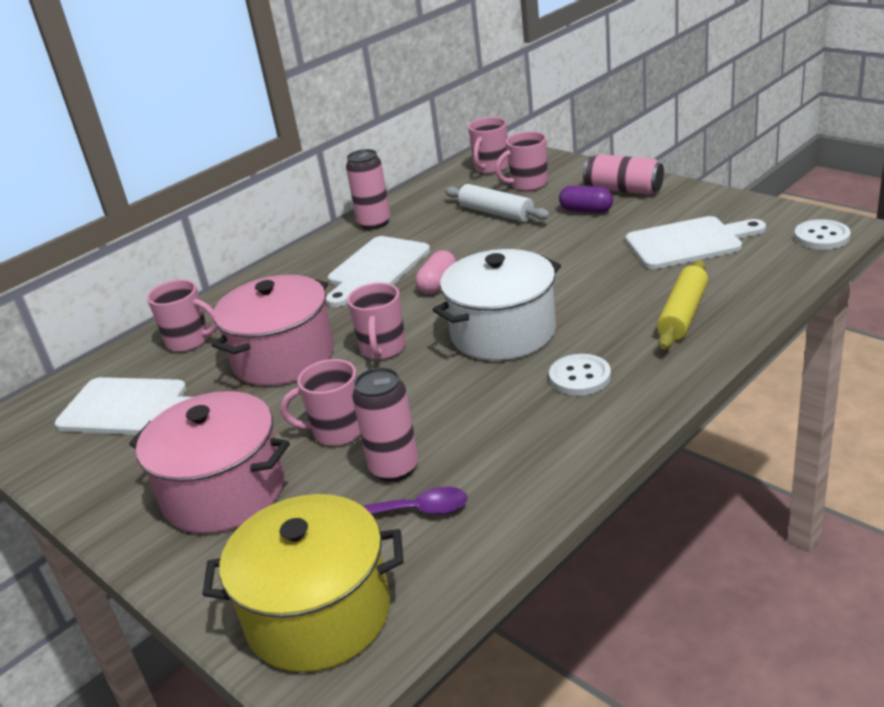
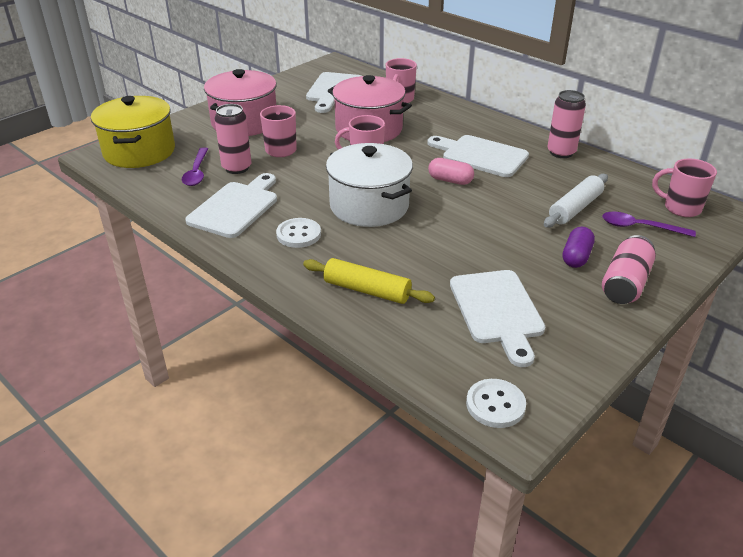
camera: 85 degrees right, 5 degrees up
pink mug [495,131,548,191] -> purple spoon [602,212,696,237]
none -> white cutting board [185,173,277,238]

